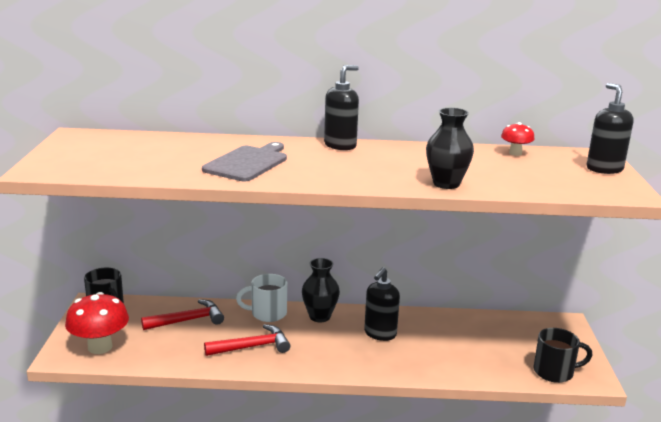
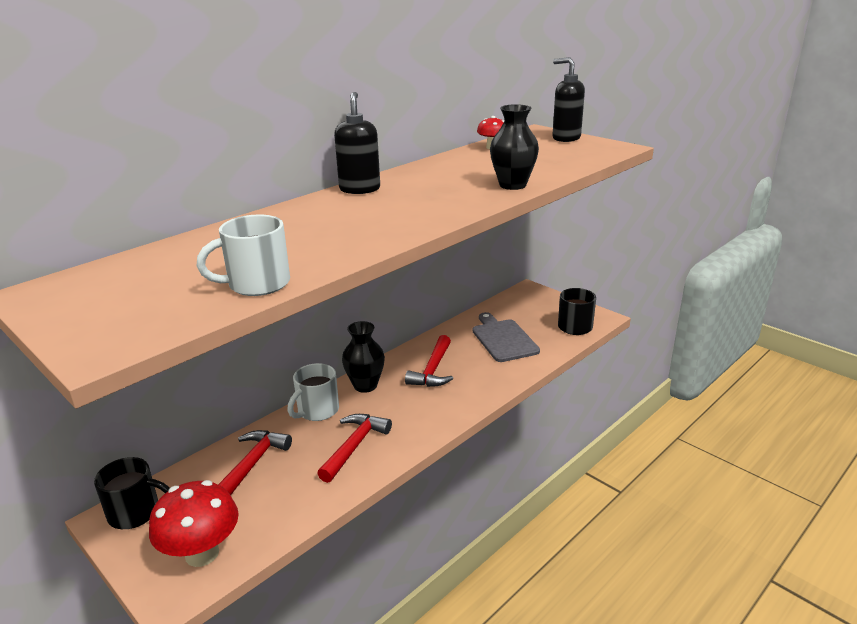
camera: 45 degrees left, 5 degrees up
grey cutting board [202,142,287,181] -> grey cutting board moved to [472,312,540,362]
black soap dispenser [364,267,400,341] -> red hammer [405,335,453,387]
none -> white mug [197,214,290,296]

